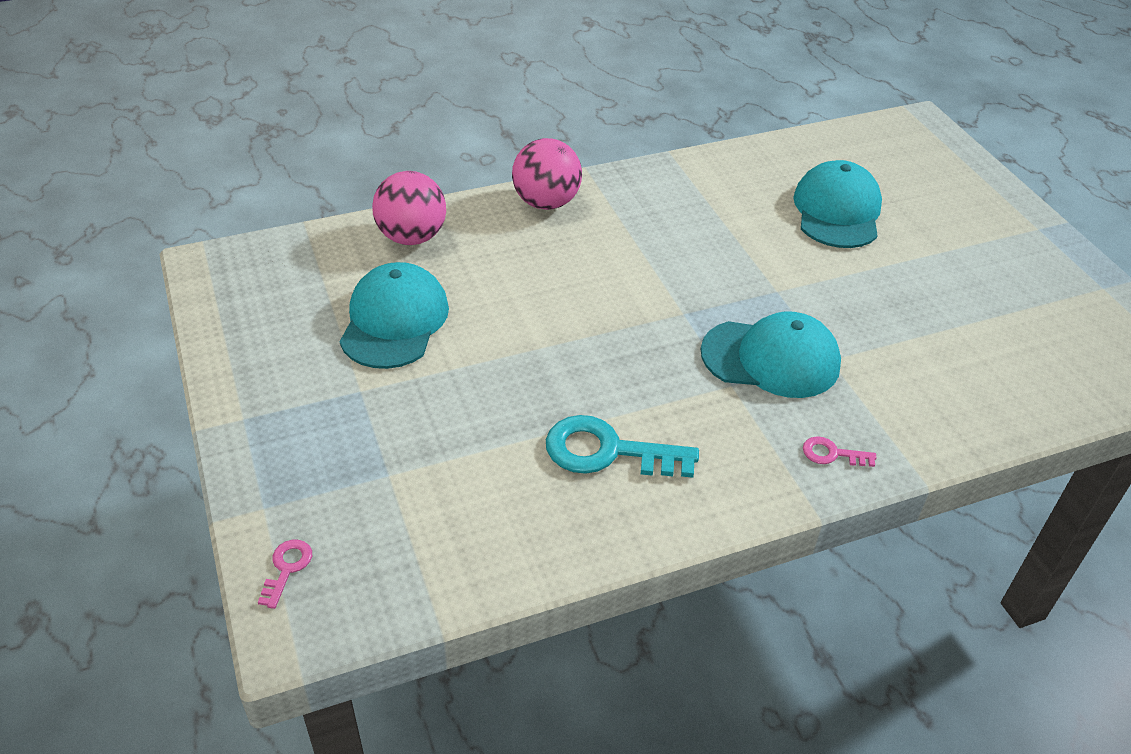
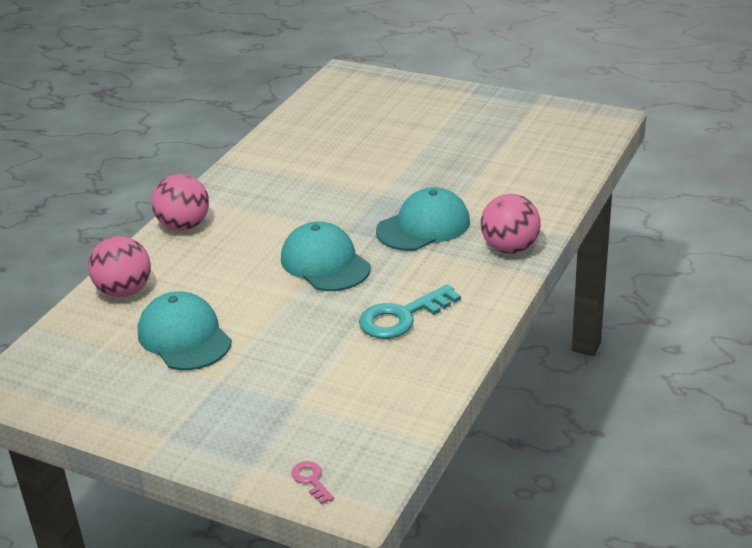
camera: 40 degrees left, 10 degrees down
turquoise cap [793,160,882,248] -> turquoise cap moved to [281,221,370,291]
pink key [803,436,876,467] -> pink ball [481,194,541,254]

